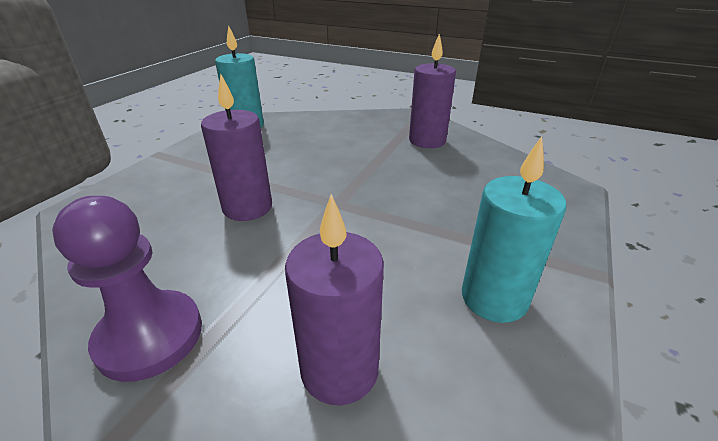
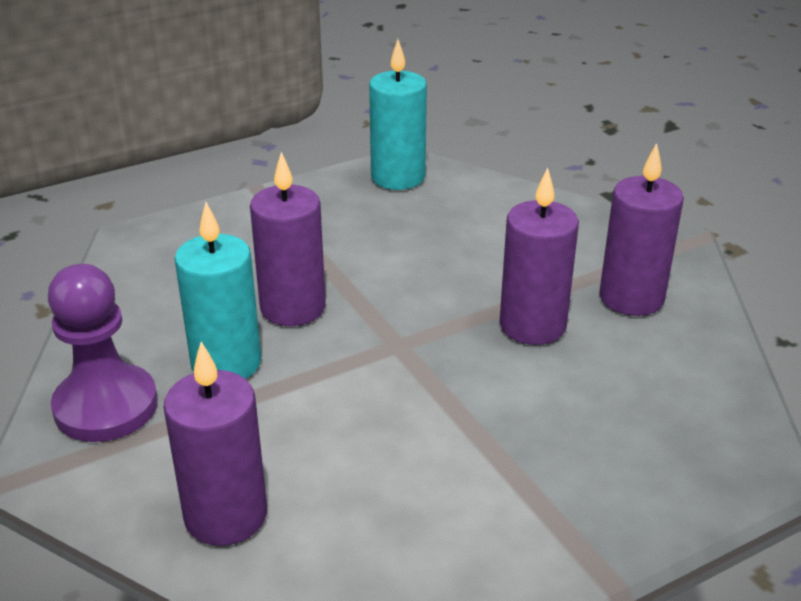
camera: 35 degrees right, 0 degrees up
turquoise candle [462,136,566,323] -> turquoise candle moved to [174,202,261,379]
none -> purple candle [500,168,579,345]

